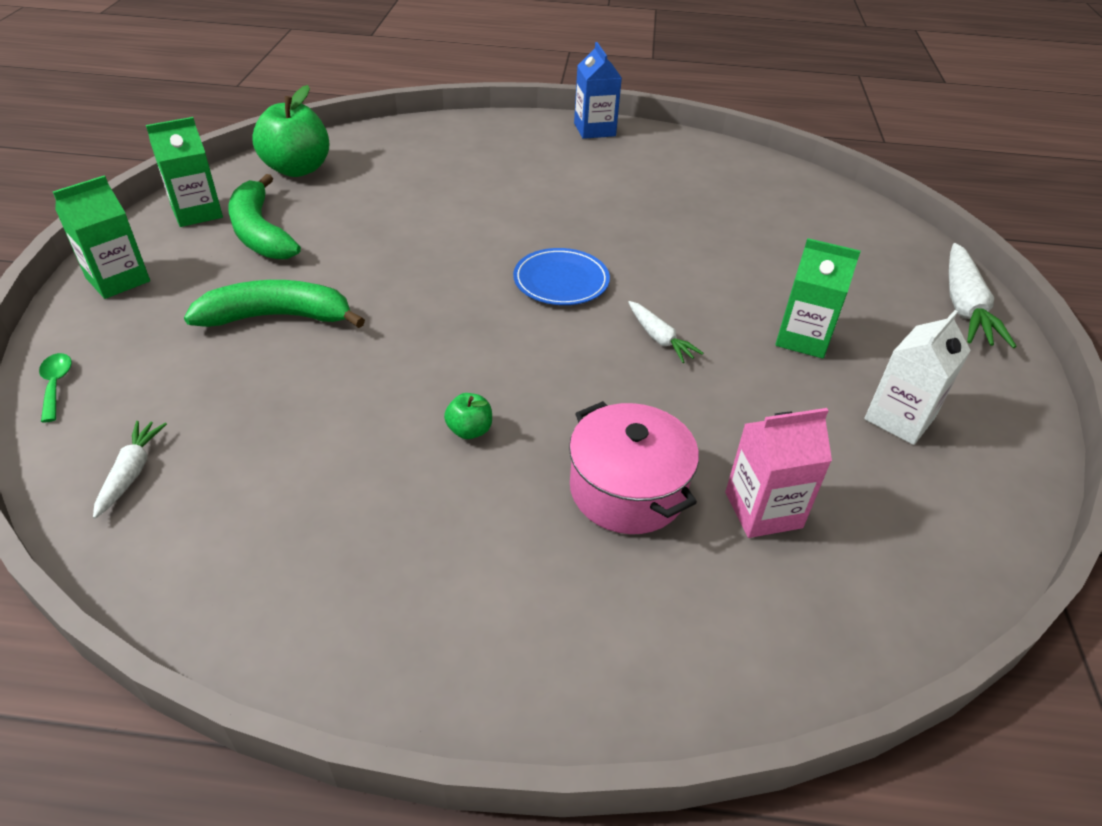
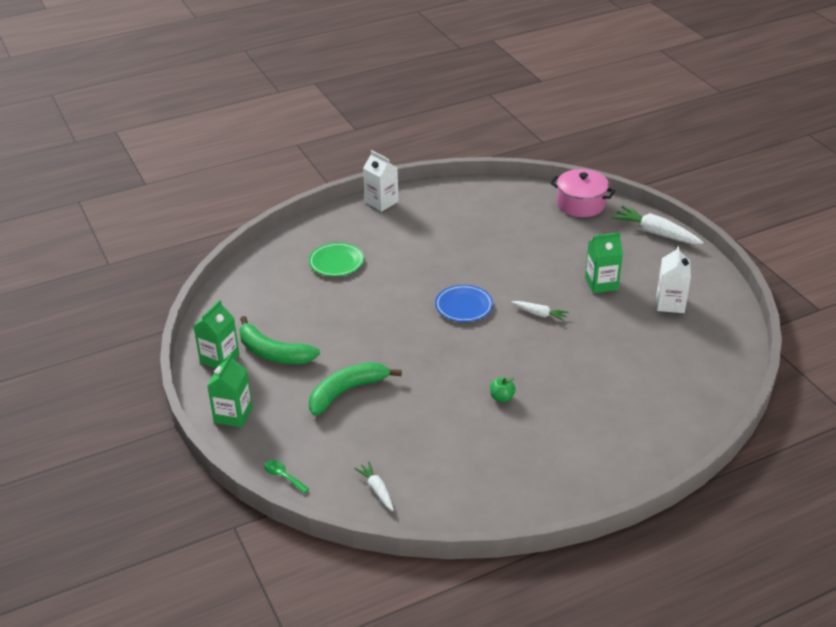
camera: 30 degrees left, 5 degrees down
green apple [252,85,330,177] -> none
pink pot [569,401,699,534] -> pink pot moved to [550,169,615,217]
blue carton [574,42,622,139] -> white carton [363,150,399,212]
pink carton [725,408,832,538] -> none
white carrot [949,243,1017,348] -> white carrot turned 150 degrees clockwise [612,206,704,244]
none -> green plate [309,242,364,276]

